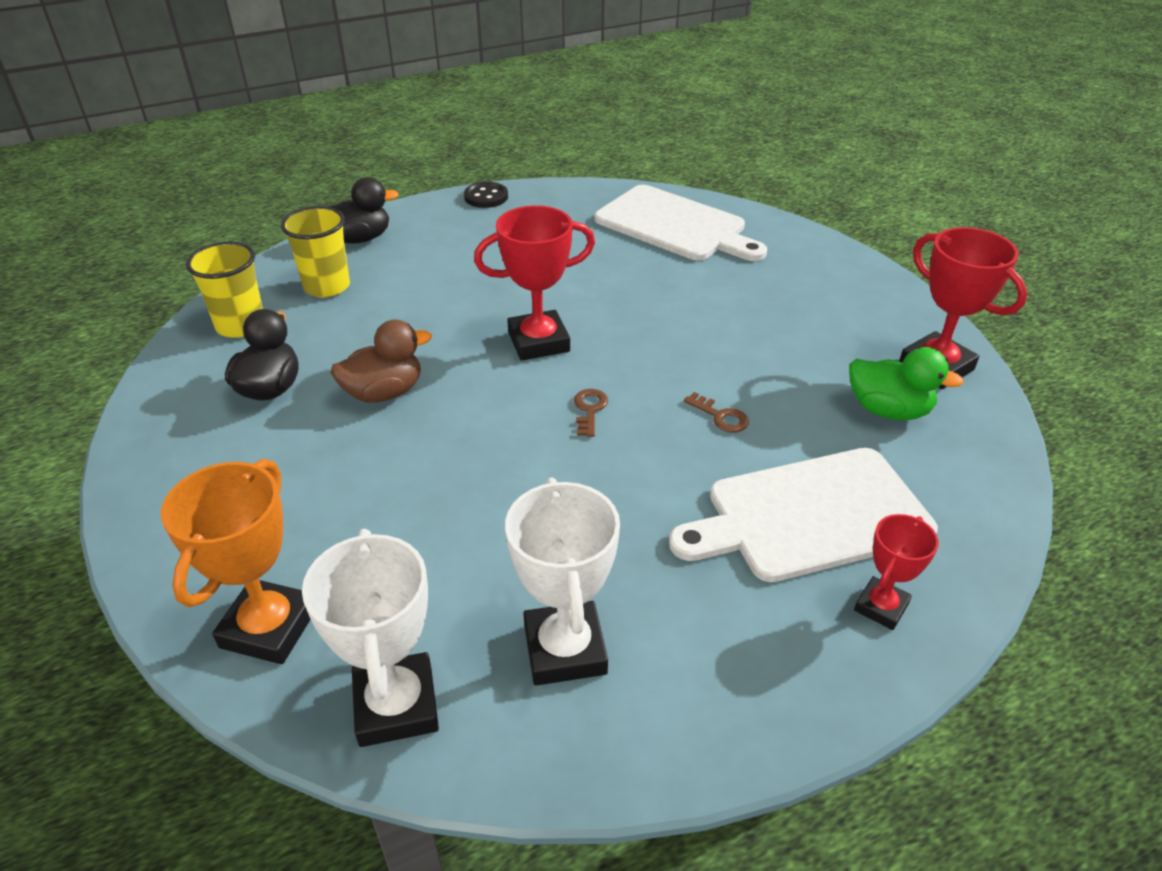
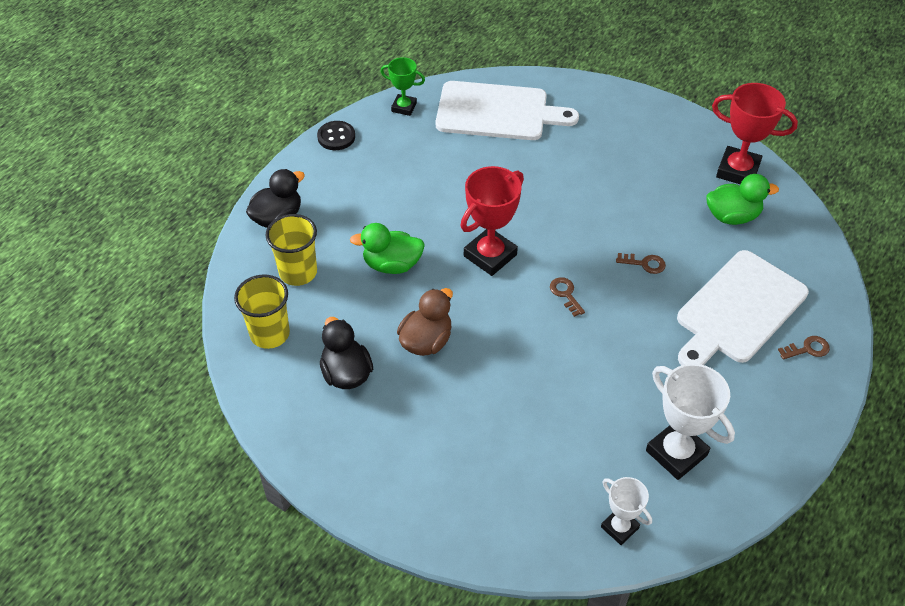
camera: 30 degrees left, 10 degrees up
orange trophy [161,459,311,664] -> none
white trophy [302,529,439,747] -> white trophy [601,477,652,545], size x0.59
red trophy [854,514,939,630] -> brown key [778,336,830,359]
none -> green duck [350,223,425,274]
none -> green trophy [380,57,425,116]

